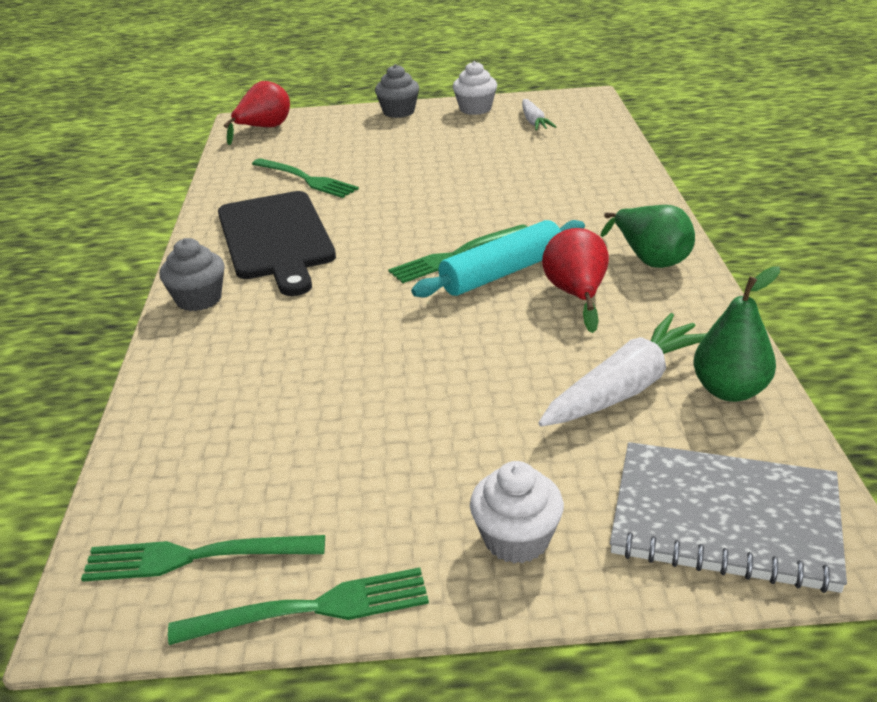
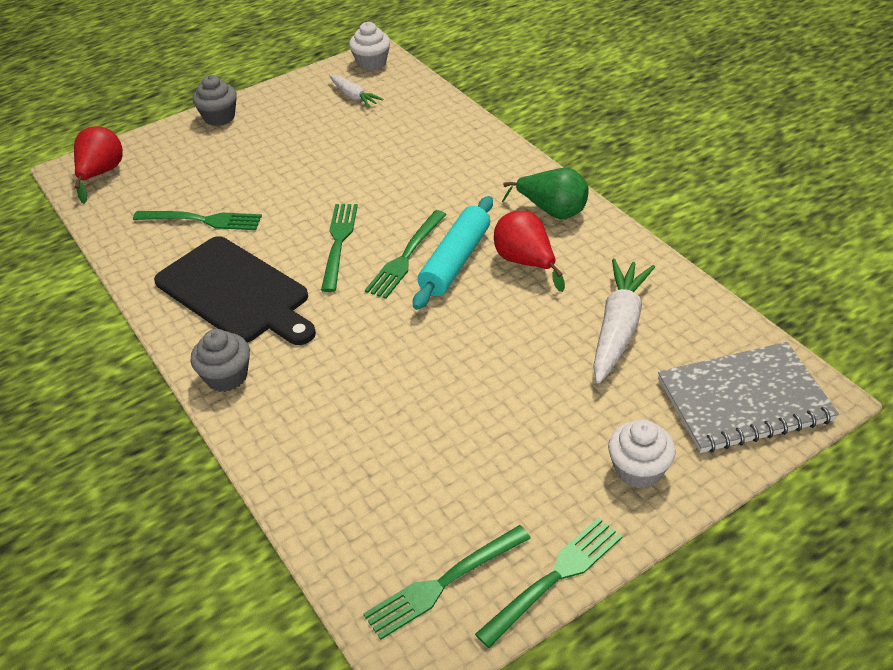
camera: 30 degrees left, 10 degrees up
white cupcake [453,61,497,115] -> white cupcake moved to [349,22,390,71]
green pear [693,266,780,402] -> none
none -> green fork [321,204,358,292]

